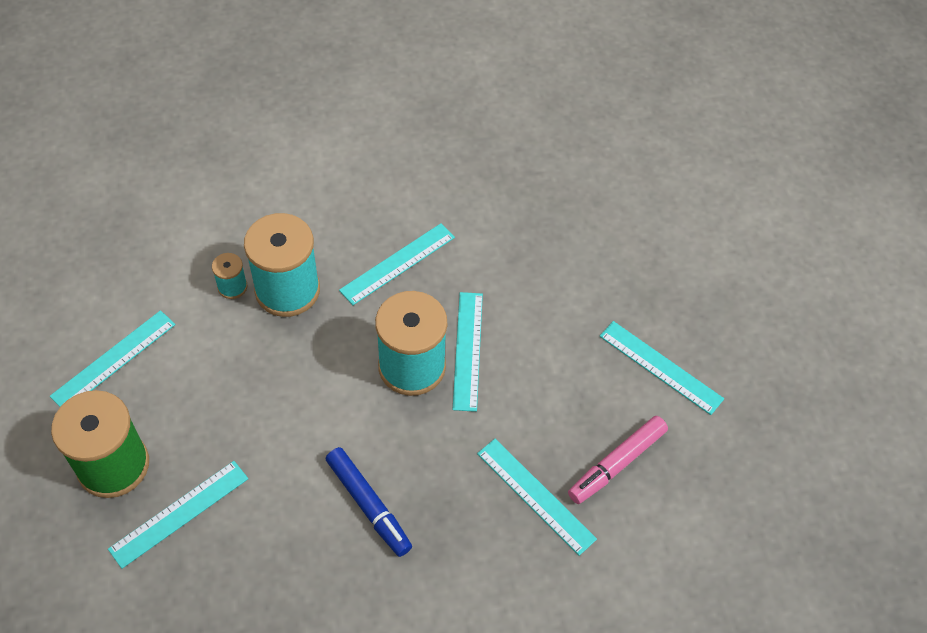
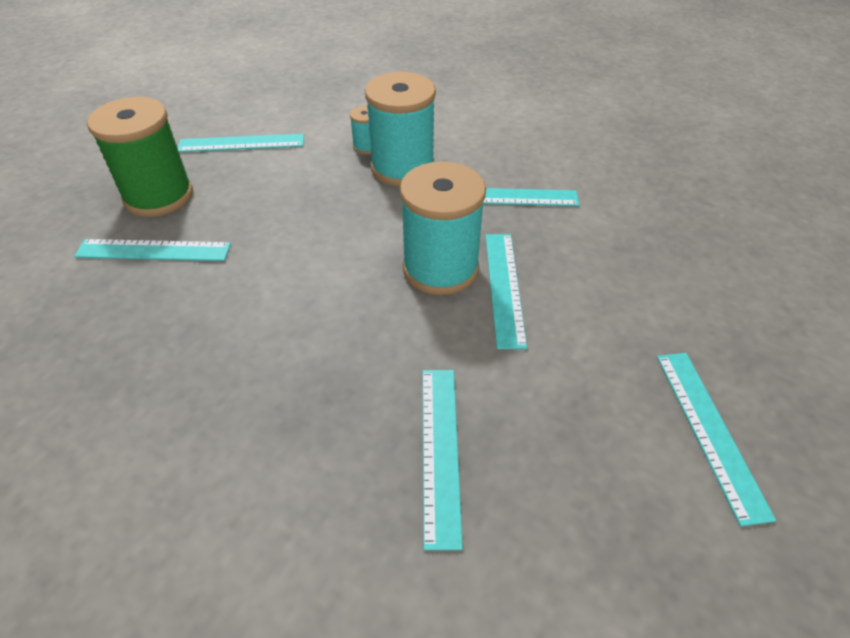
camera: 45 degrees right, 10 degrees down
blue marker [326,447,412,557] -> none
turquoise ruler [452,292,483,412] -> turquoise ruler turned 45 degrees counterclockwise [486,234,527,349]
pink marker [568,416,668,504] -> none

